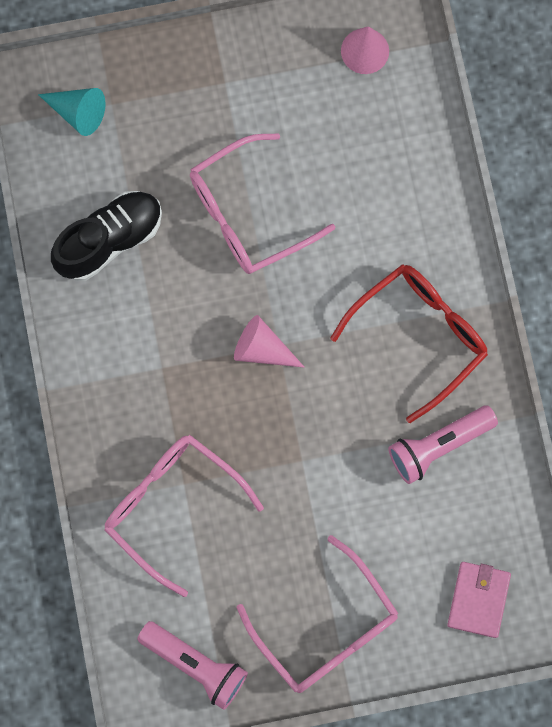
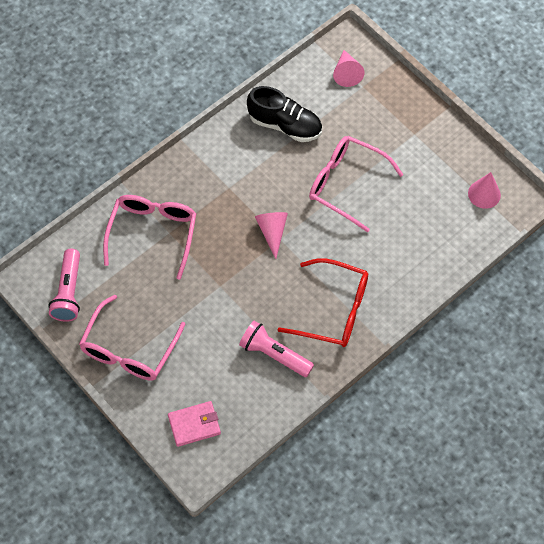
camera: 60 degrees right, 15 degrees down
turquoise cone [38,88,106,136] -> pink cone [333,50,365,87]

